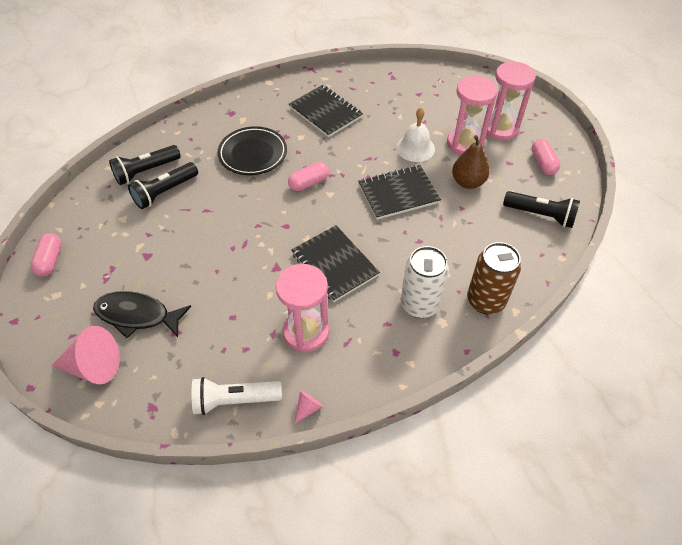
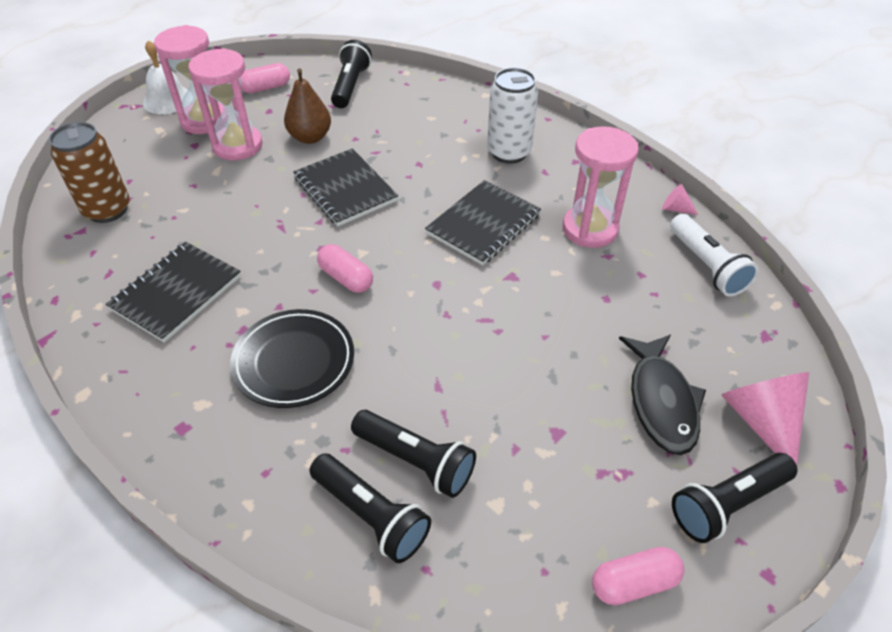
camera: 105 degrees left, 5 degrees down
white bell [396,108,435,162] -> white bell moved to [143,40,188,114]
brown can [467,242,521,314] -> brown can moved to [49,122,130,223]
none -> black flashlight [672,453,798,543]

